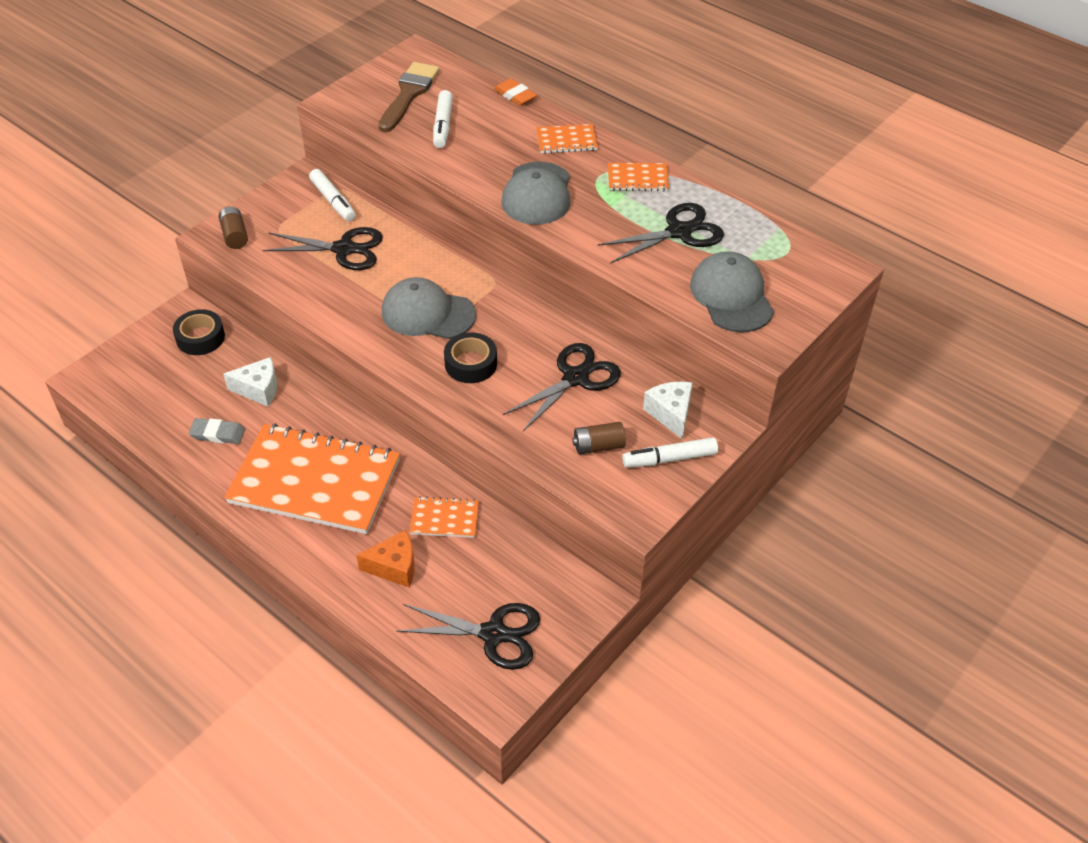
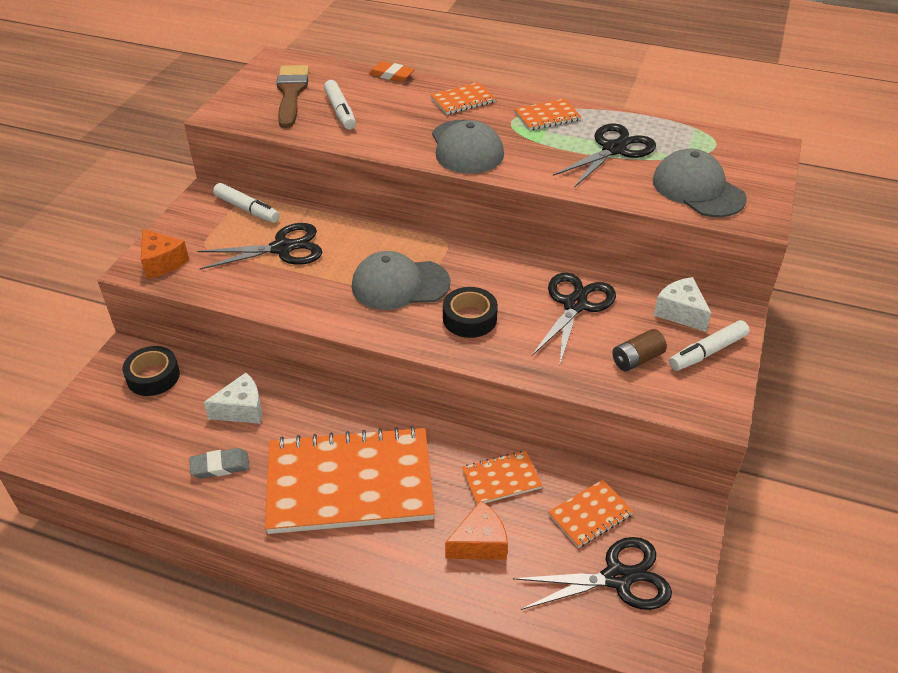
camera: 20 degrees left, 5 degrees down
brown battery [219,207,248,249] -> orange cheese [141,229,189,279]
none -> orange notebook [548,480,634,548]

